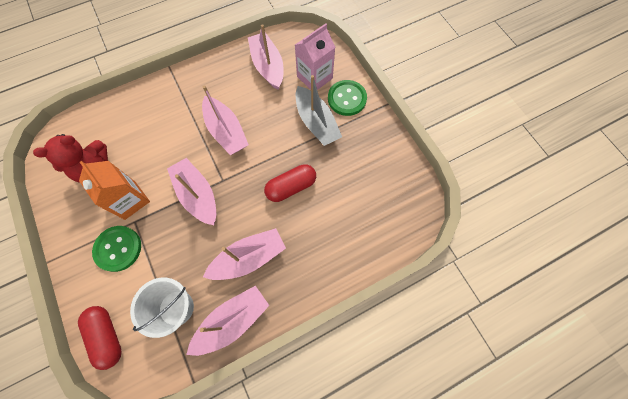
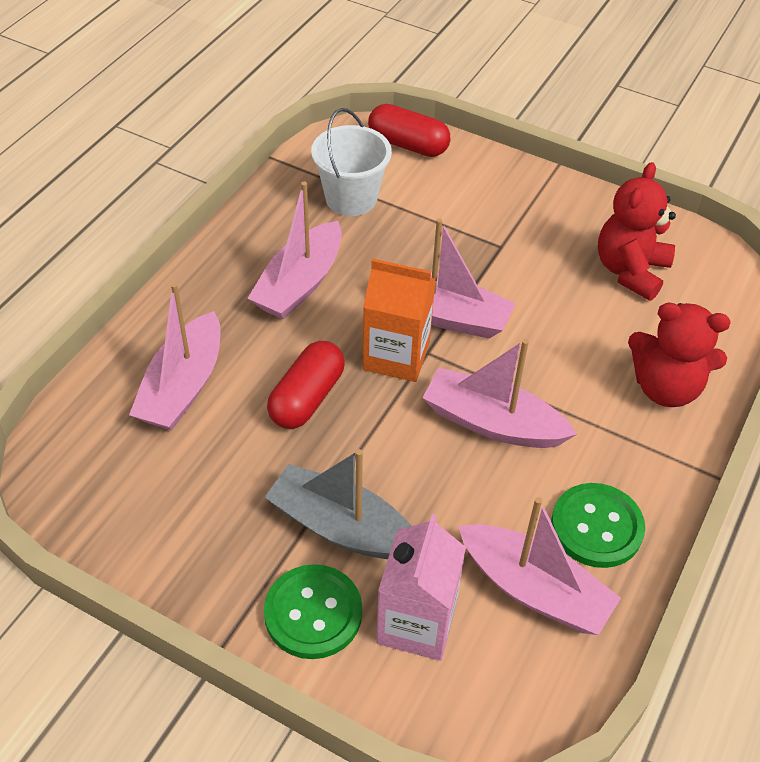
camera: 145 degrees right, 20 degrees down
orange carton [79,161,150,220] -> orange carton moved to [363,259,436,382]
green button [92,226,141,272] -> green button moved to [551,483,645,568]
pink boat [186,286,270,356] -> pink boat moved to [129,283,221,430]
none -> red teddy bear [628,303,731,407]

